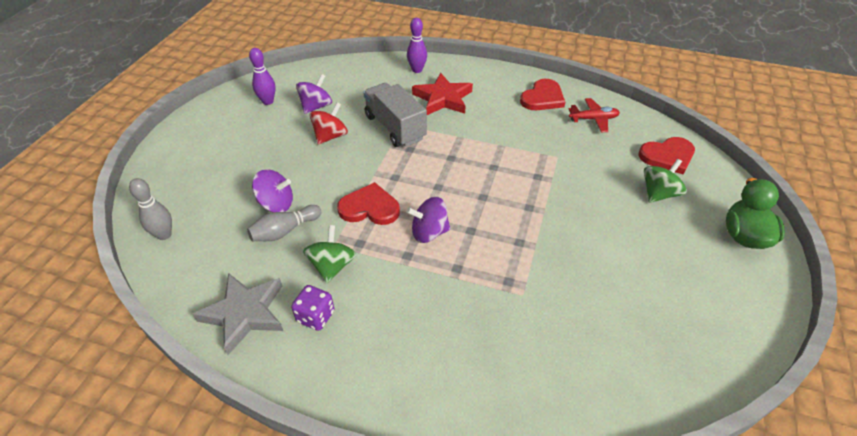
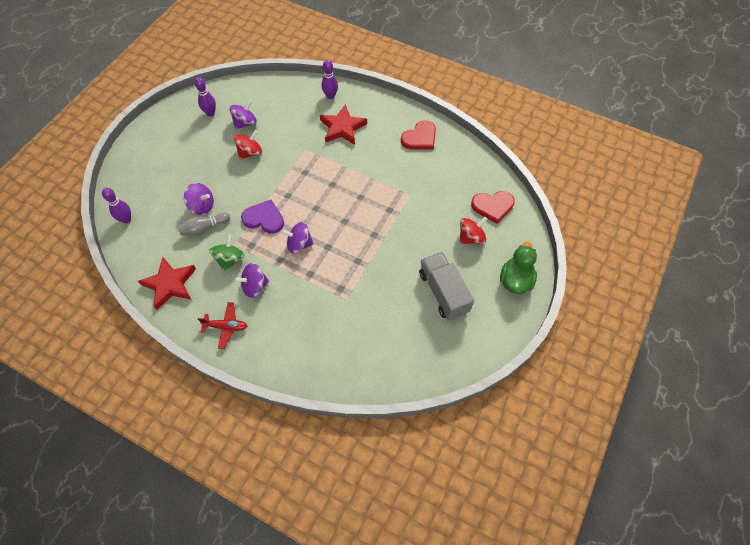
camera: 10 degrees right, 15 degrees up
grey bowling pin [129,178,172,240] -> purple bowling pin [102,188,131,223]
grey star [193,273,283,355] -> red star [138,257,196,310]
purple dice [291,285,334,331] -> none
red heart [337,182,400,225] -> purple heart [241,200,284,234]
grey truck [363,83,427,147] -> grey truck moved to [419,252,474,320]
red plane [568,98,620,133] -> red plane moved to [198,302,247,349]
green spinning top [644,159,687,203] -> red spinning top [460,217,487,244]
none -> purple spinning top [234,263,269,298]

